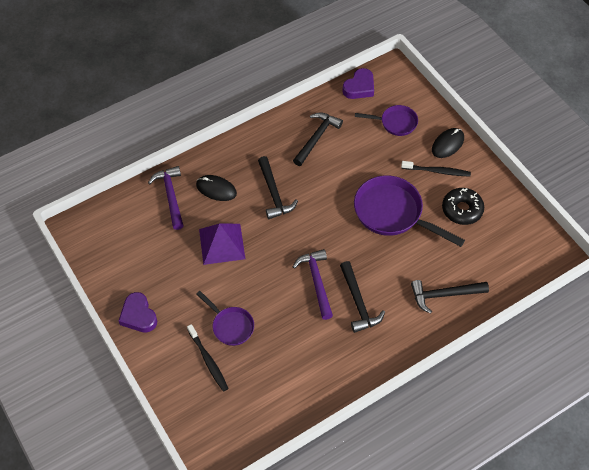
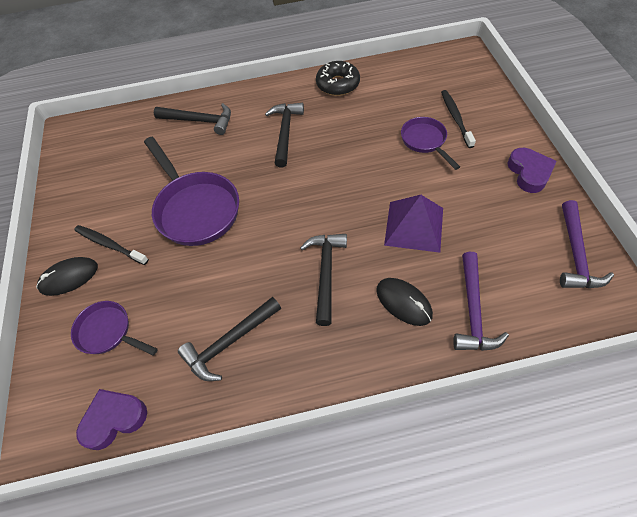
camera: 155 degrees left, 0 degrees up
purple hammer [293,249,333,320] -> purple hammer moved to [560,200,614,288]
black donut [442,188,484,225] -> black donut moved to [316,61,360,96]

